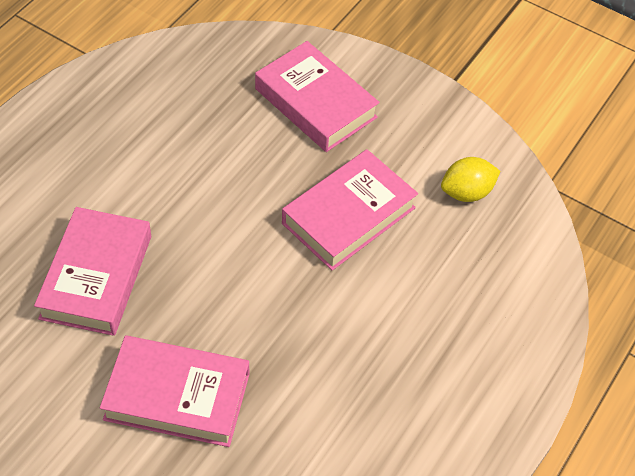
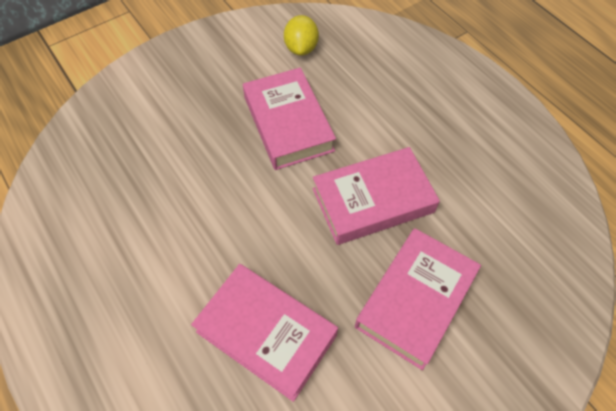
camera: 65 degrees left, 5 degrees up
pink book [255,41,380,152] -> pink book moved to [313,147,440,245]

